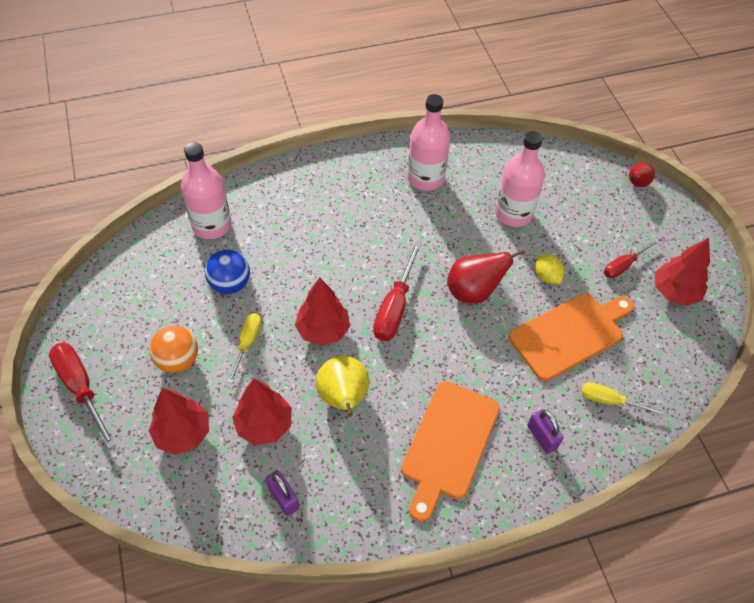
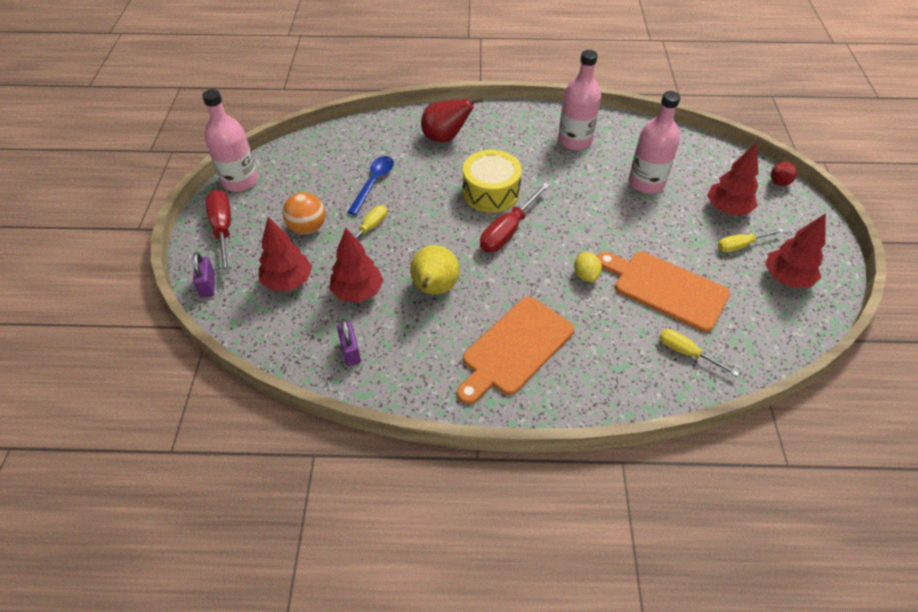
camera: 20 degrees right, 5 degrees down
pink bottle [181,142,231,239] -> pink bottle moved to [202,89,258,192]
blue ball [205,250,250,294] -> blue spoon [348,156,394,215]
red tree [295,277,350,346] -> red tree moved to [707,143,759,215]
red pear [447,249,525,304] -> red pear moved to [421,98,483,143]
orange cutting board [509,294,634,381] -> orange cutting board turned 135 degrees counterclockwise [597,252,730,332]
purple padlock [527,409,564,454] -> purple padlock moved to [193,252,215,298]
yellow lemon [536,255,564,284] -> yellow lemon moved to [574,252,602,282]
red screwdriver [604,239,660,278] -> yellow screwdriver [718,229,784,252]
none -> yellow drum [463,150,522,213]

